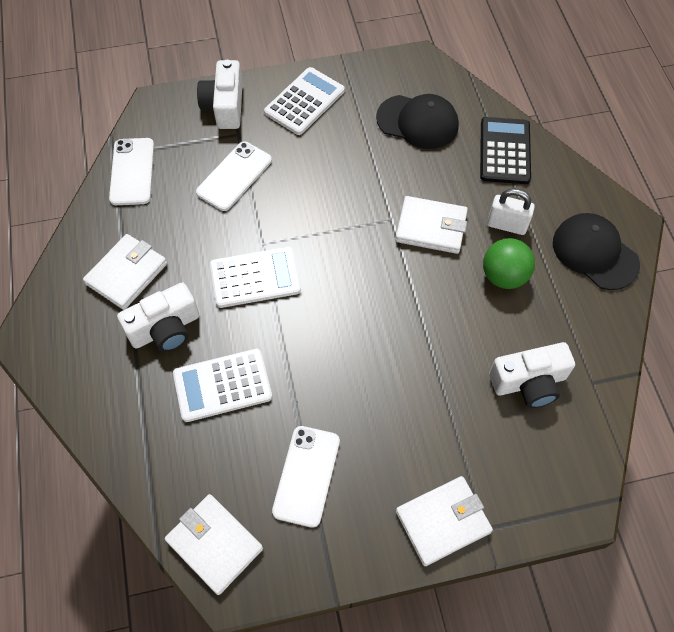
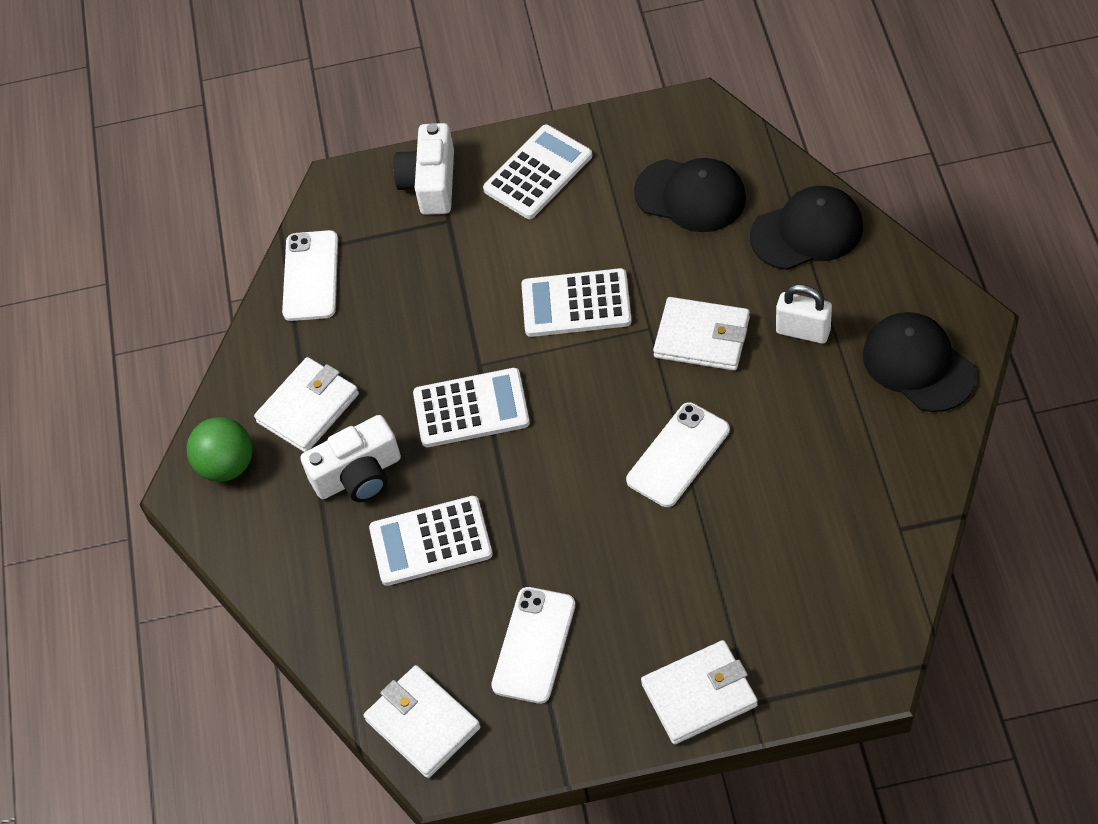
camera: 10 degrees right, 5 degrees down
white phone [196,142,272,211] -> white phone moved to [626,402,730,507]
black calculator [480,117,531,184] -> black cap [750,186,863,270]
green ball [483,238,535,289] -> green ball moved to [187,417,252,482]
white camera [489,342,575,408] -> none
none -> white calculator [521,268,632,337]

